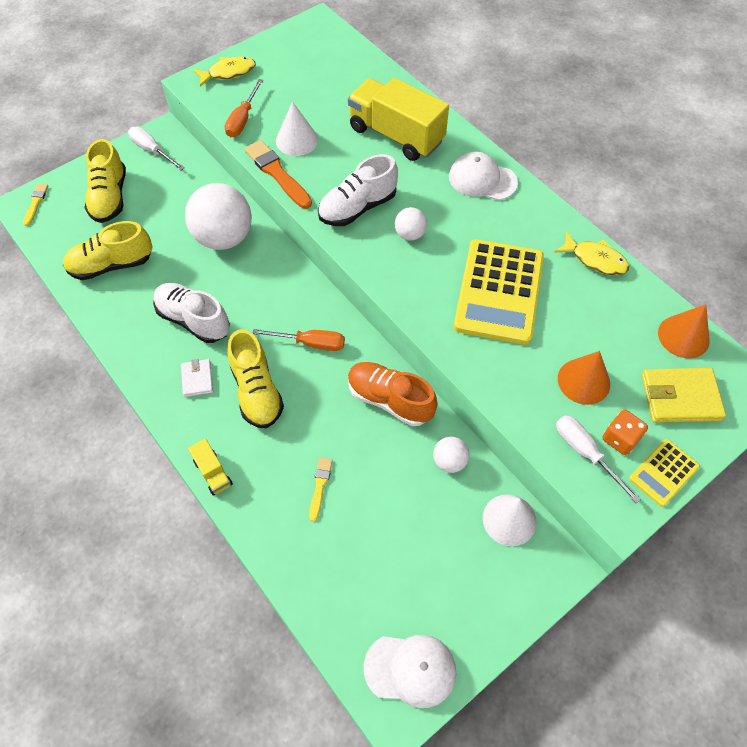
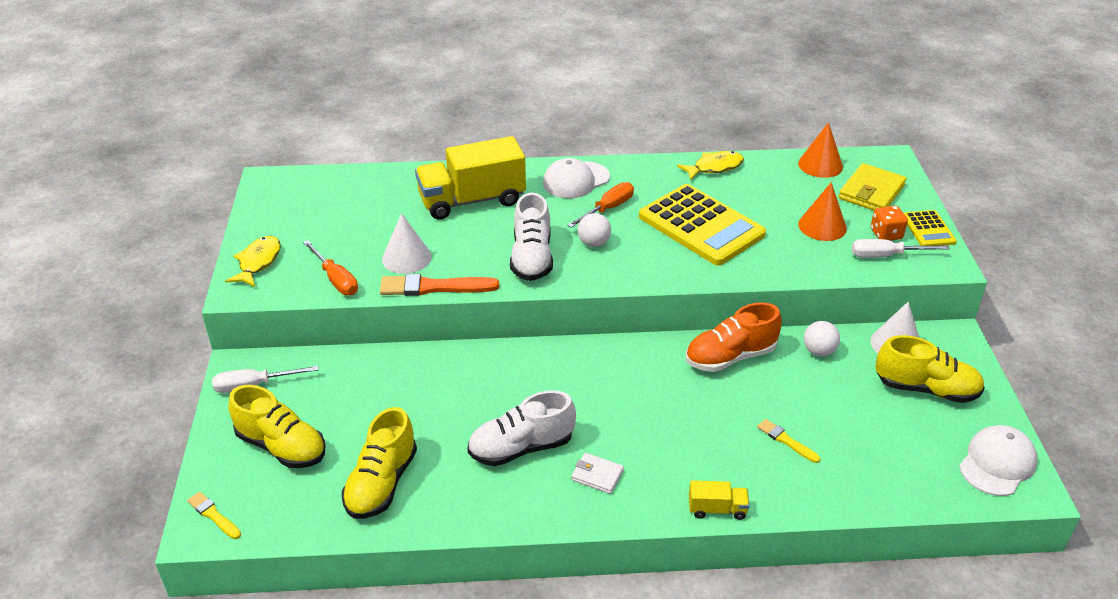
camera: 55 degrees left, 20 degrees down
white ball [185,183,252,250] -> none
yellow shoe [227,329,284,428] -> yellow shoe moved to [875,335,985,403]
orange screwdriver [252,329,345,351] -> orange screwdriver moved to [567,182,634,228]

